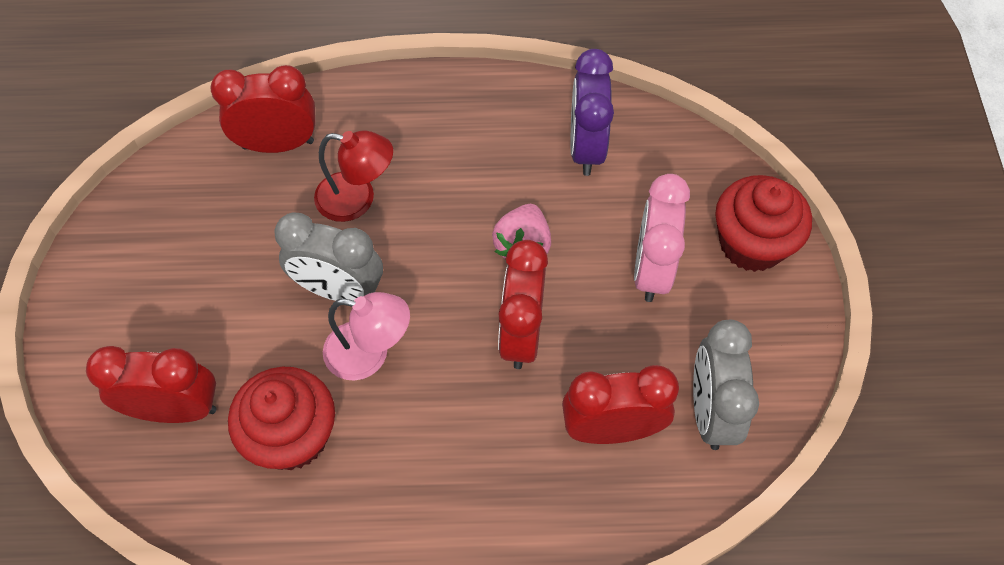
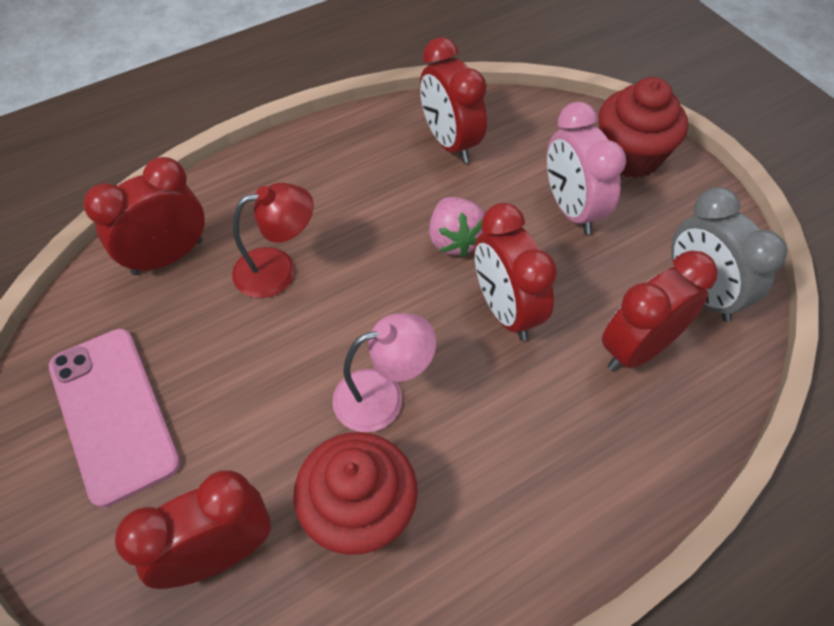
camera: 30 degrees left, 5 degrees down
grey clock [274,212,383,301] -> none
purple clock [571,49,614,176] -> red clock [420,37,487,163]
none -> pink phone [49,329,180,508]

